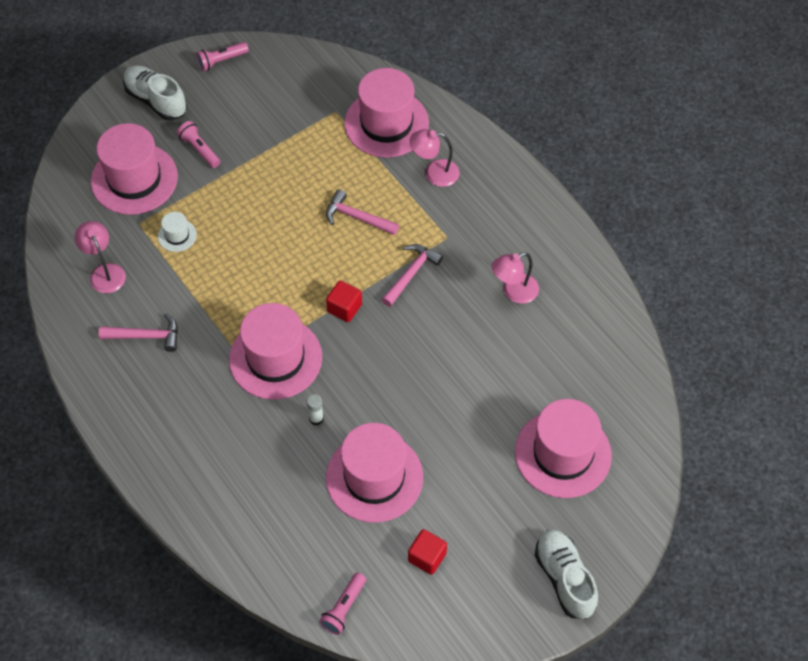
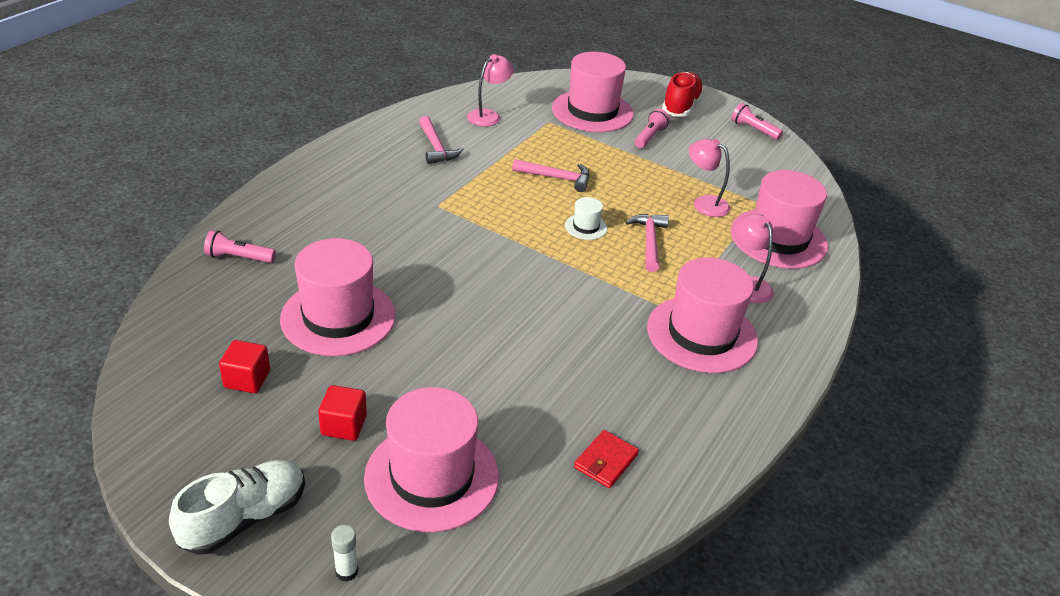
camera: 65 degrees right, 20 degrees down
white shoe [123,65,187,120] -> red shoe [662,72,704,116]
white hat [158,212,197,252] -> white hat moved to [565,197,607,240]
pink hat [229,303,322,400] -> pink hat moved to [647,257,758,373]
white glue stick [307,394,324,425] -> white glue stick moved to [331,525,358,581]
pink flashlight [319,573,366,635] -> pink flashlight moved to [204,230,276,263]
red cube [326,280,362,322] -> red cube moved to [318,385,367,441]
pink hammer [381,244,443,307] -> pink hammer moved to [512,159,589,192]
pink lamp [492,252,539,304] -> pink lamp moved to [689,139,730,217]
none -> red wallet [574,430,639,488]

